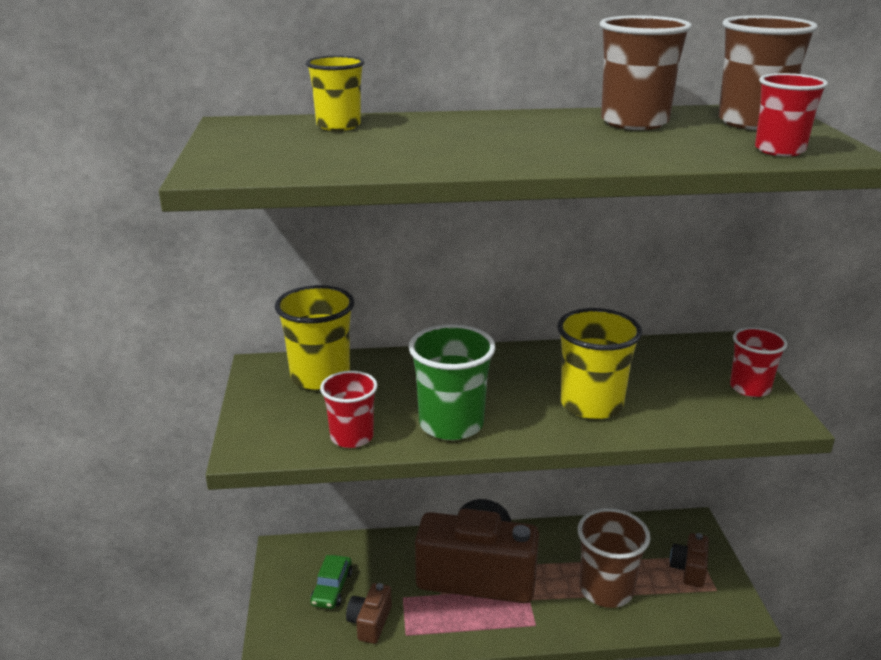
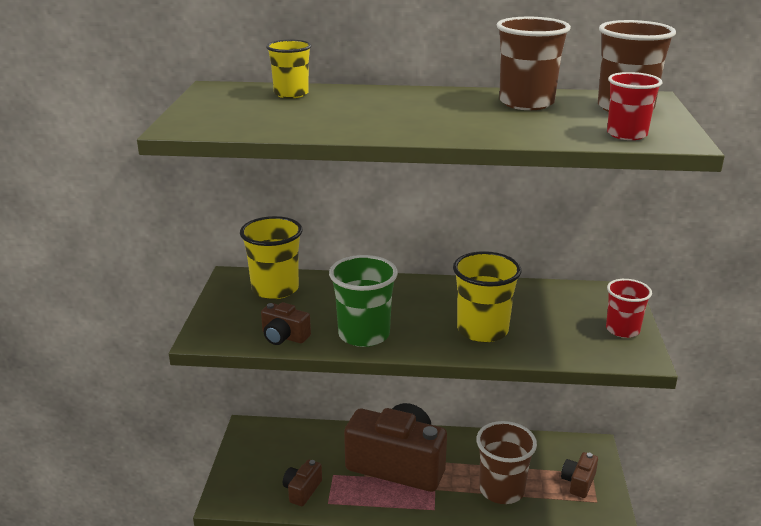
camera: 10 degrees right, 0 degrees up
green car [311,555,352,609] -> none
red cup [320,371,378,448] -> brown camera [261,302,311,345]

